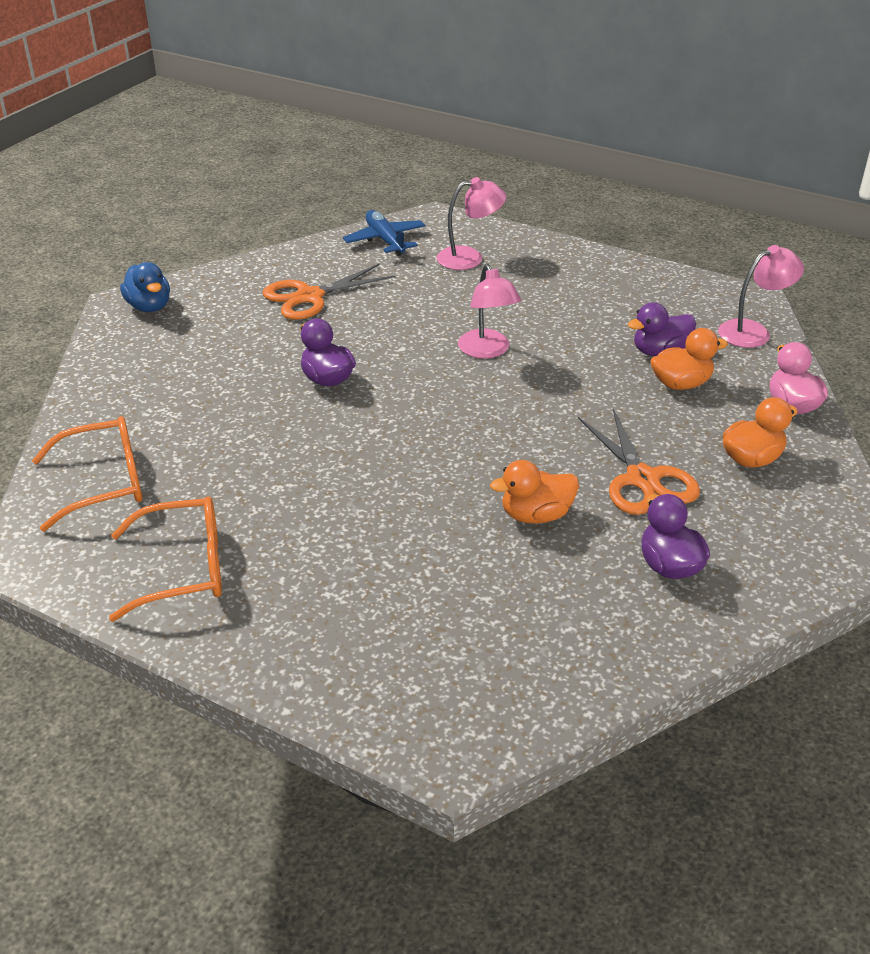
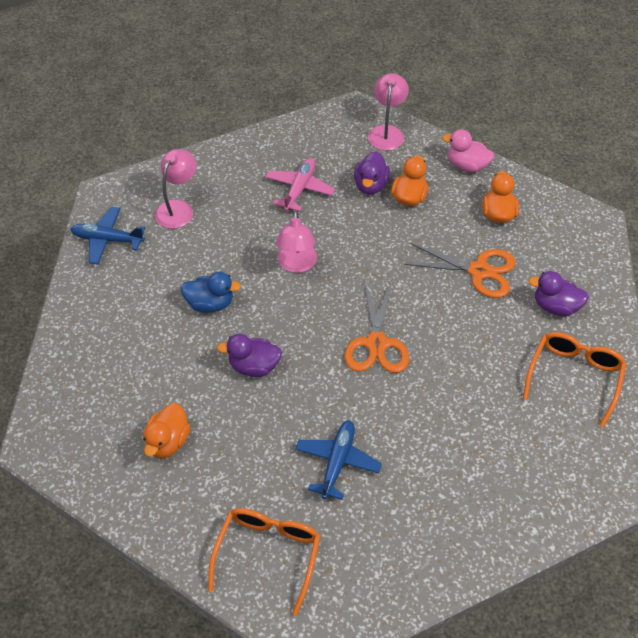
camera: 55 degrees left, 15 degrees up
orange glasses [109,496,222,622] -> orange glasses moved to [523,332,627,427]
blue duck [120,262,170,312] -> blue duck moved to [180,272,241,313]
orange scissors [263,264,395,320] -> orange scissors moved to [344,280,409,373]
pink lamp [458,264,521,358] -> pink lamp turned 75 degrees clockwise [276,211,317,273]
orange duck [490,460,579,524] -> orange duck moved to [143,403,190,458]
none -> pink plane [265,158,335,212]
none -> blue plane [295,420,382,500]

